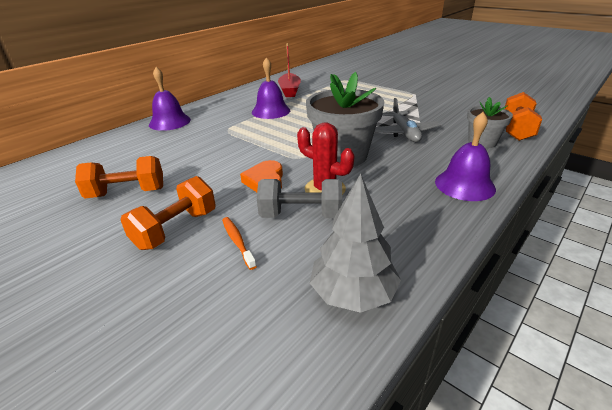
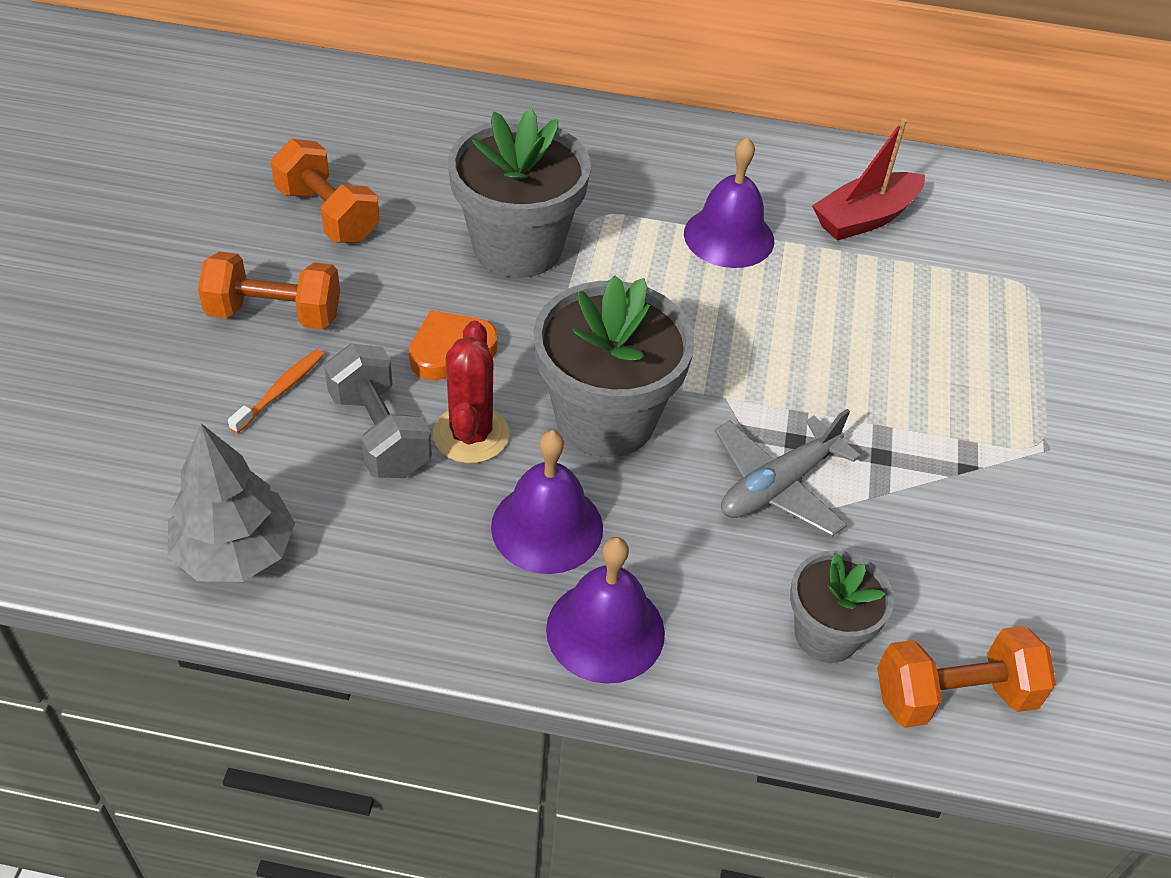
camera: 55 degrees right, 15 degrees up
purple bell [149,67,191,131] -> purple bell moved to [491,430,603,574]
none -> grey flower pot [448,108,591,278]

